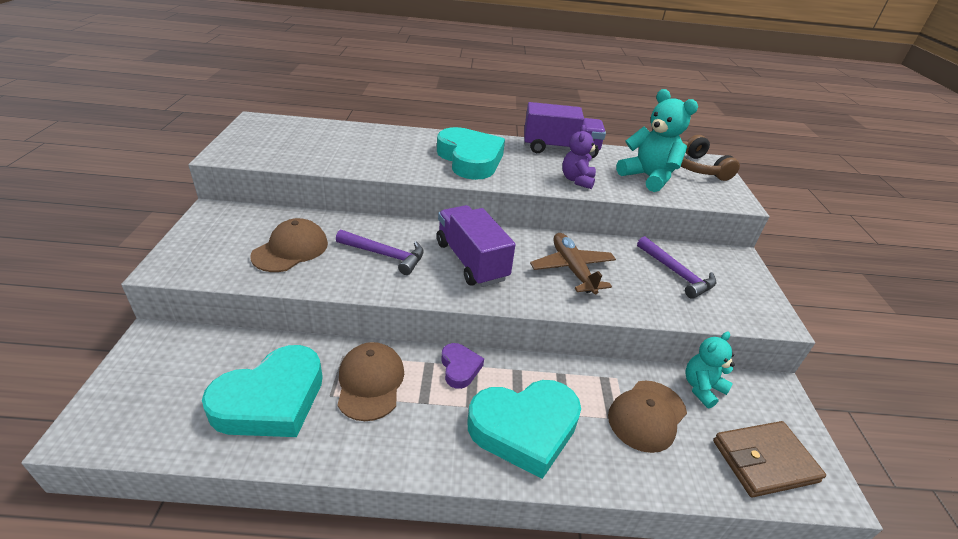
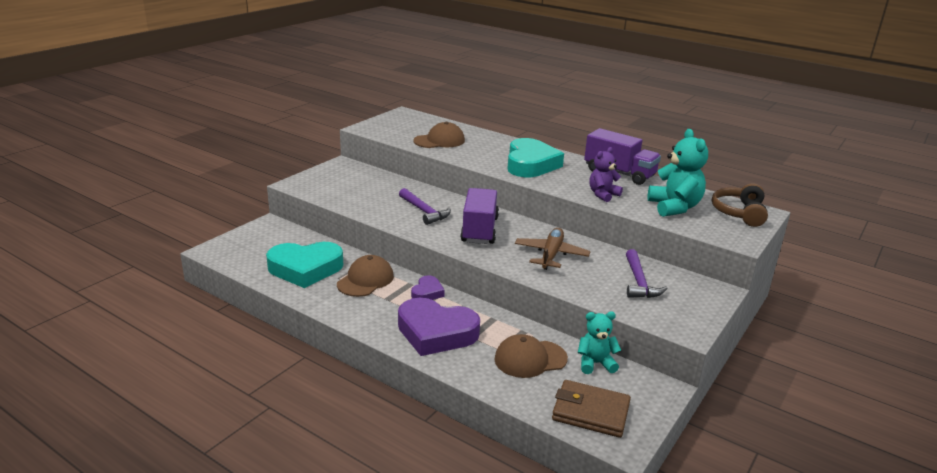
camera: 35 degrees right, 10 degrees down
brown cap [251,218,328,272] -> brown cap moved to [413,122,465,148]
turquoise heart [467,380,581,479] -> purple heart [398,298,480,356]

